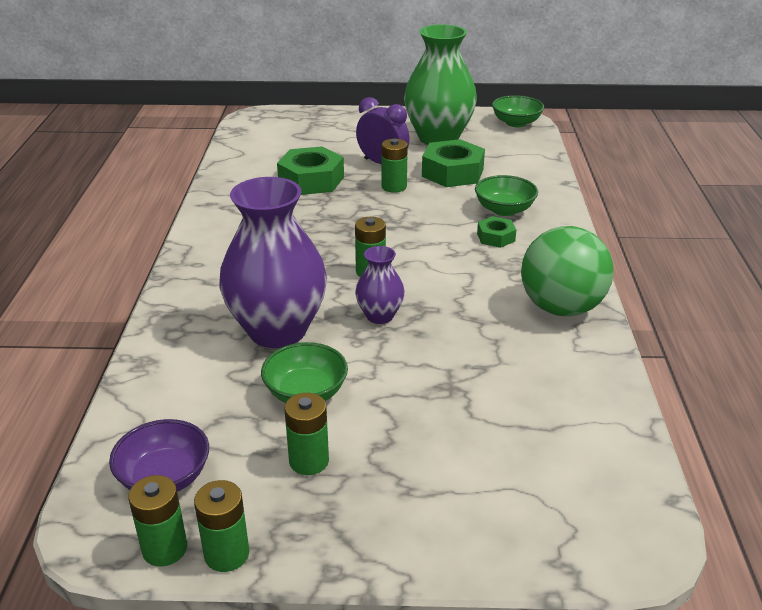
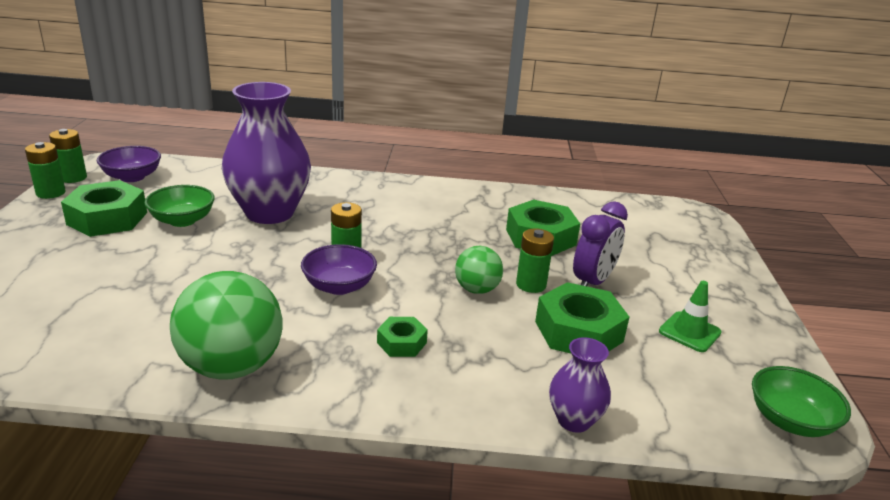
camera: 90 degrees right, 5 degrees down
green battery [285,393,329,475] -> green nut [61,180,147,237]
purple vase [355,246,405,324] -> purple vase moved to [549,337,611,433]
green vase [404,24,477,145] -> green traffic cone [659,281,722,352]
green bowl [475,175,538,216] -> none
none -> purple bowl [301,244,377,295]
none -> green ball [455,246,503,294]

